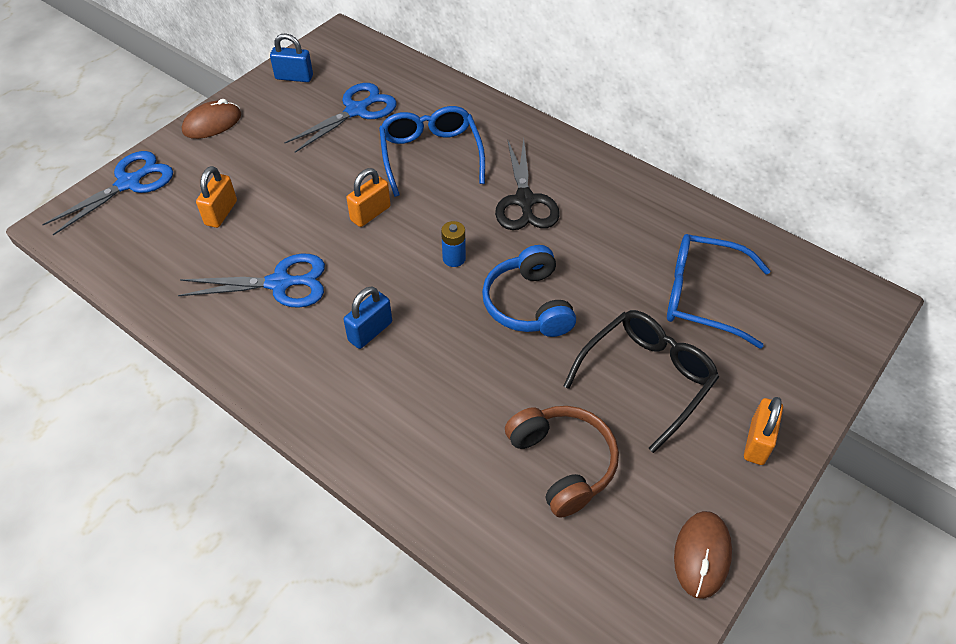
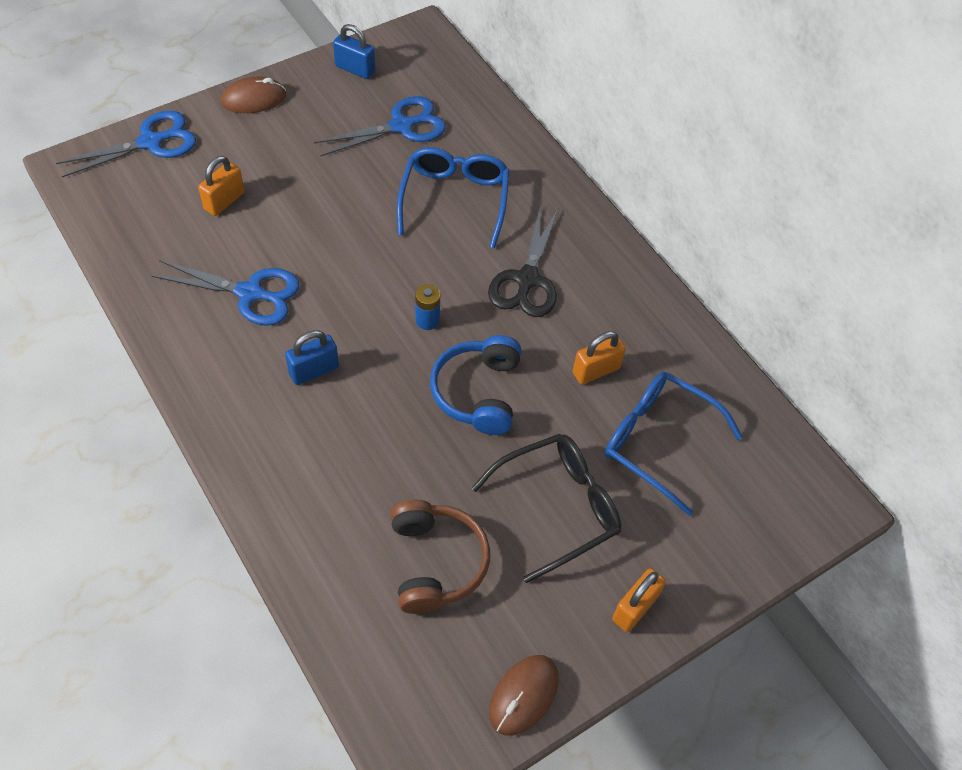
camera: 15 degrees right, 5 degrees up
orange padlock [346,168,391,227] -> orange padlock moved to [573,331,626,384]

